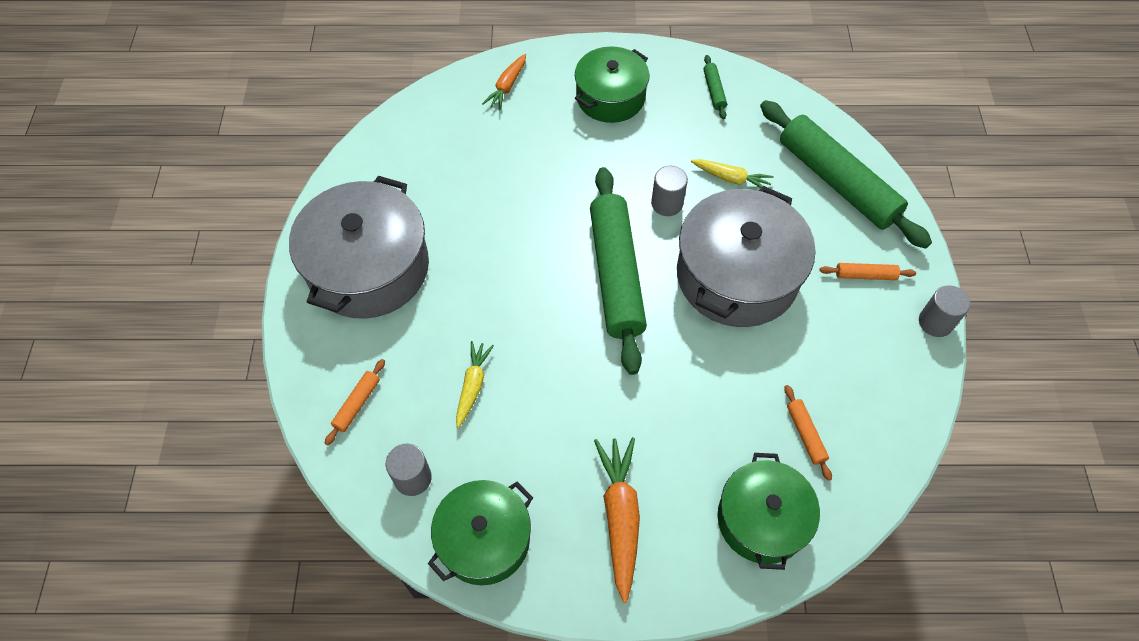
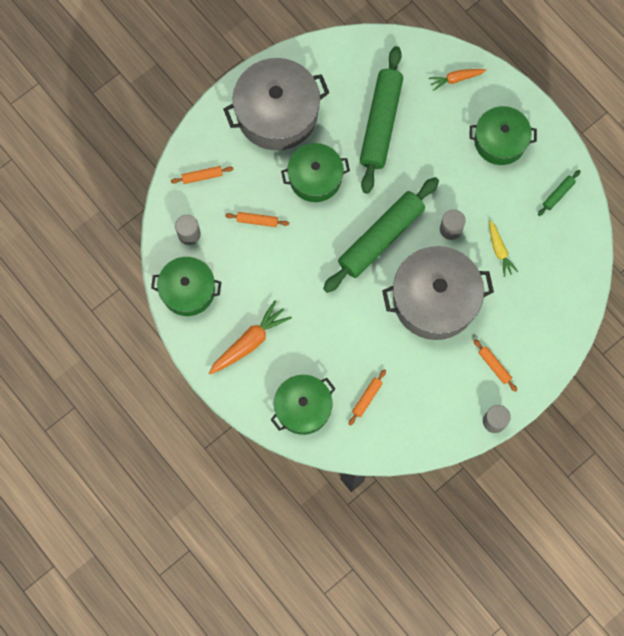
camera: 50 degrees right, 15 degrees up
yellow carrot [456,341,494,428] -> orange rolling pin [225,212,289,227]
green rolling pin [760,100,932,249] -> green rolling pin moved to [360,46,403,194]
none -> green pot [281,143,350,202]

